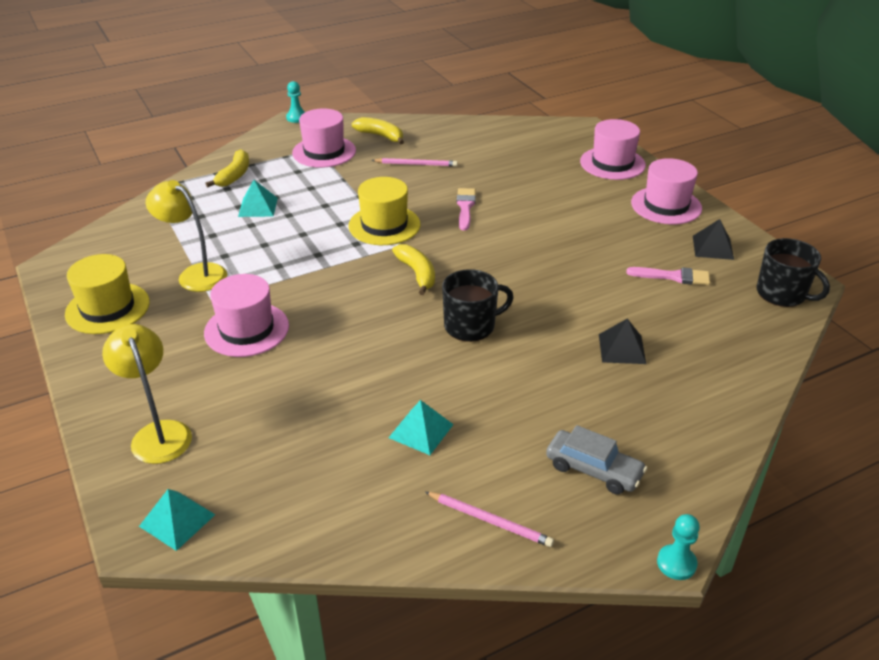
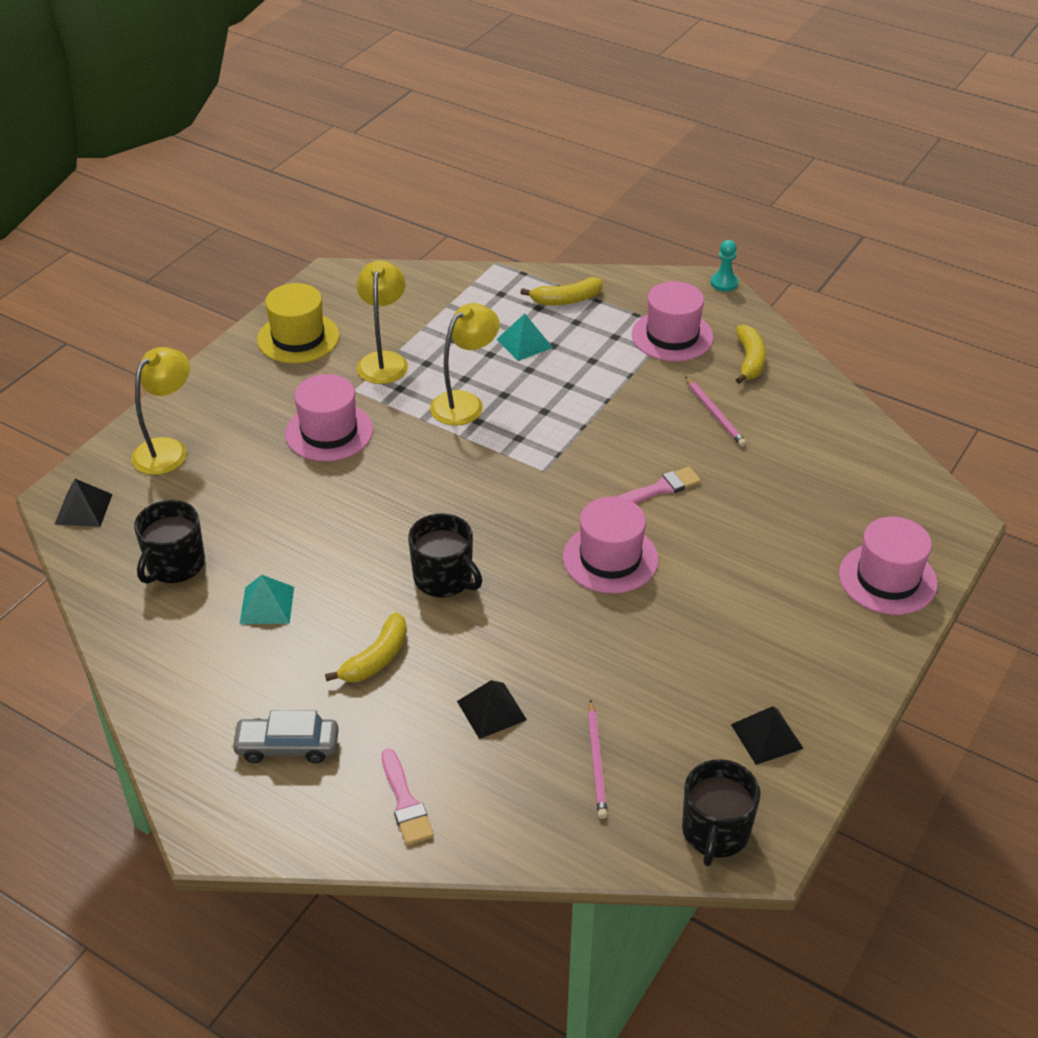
camera: 60 degrees right, 5 degrees up
turquoise pyramid [139,489,216,551] -> black pyramid [54,479,113,527]
yellow hat [348,177,420,245] -> none
yellow banana [392,244,435,295] -> yellow banana moved to [325,612,407,682]
pink pencil [425,492,554,547] -> pink pencil moved to [588,699,608,819]
grey car [546,425,647,495] -> grey car turned 90 degrees clockwise [231,710,339,764]
pink brush [626,267,710,285] -> pink brush moved to [381,748,434,845]
pink hat [631,158,702,224] -> pink hat moved to [563,497,659,594]
turquoise pawn [657,514,700,580] -> none
none -> black mug [134,500,205,584]
none -> yellow lamp [430,303,499,426]

